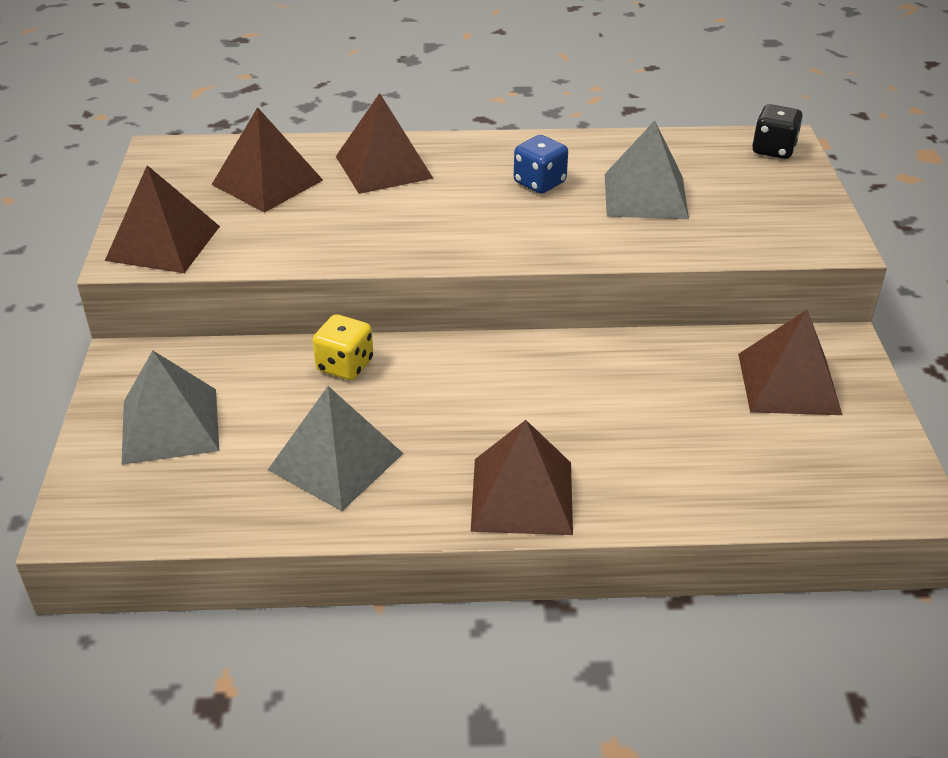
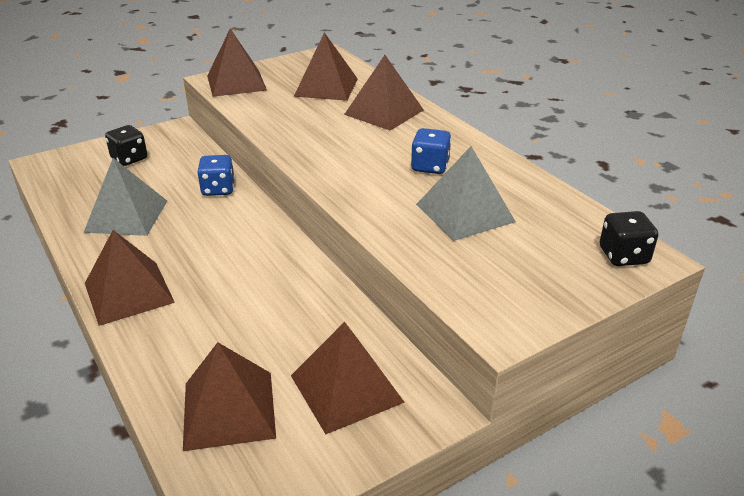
camera: 60 degrees right, 5 degrees down
grey pyramid [122,351,219,465] -> black dice [105,125,147,166]
yellow dice [313,314,373,380] -> blue dice [197,155,235,196]
none -> brown pyramid [183,342,276,451]

